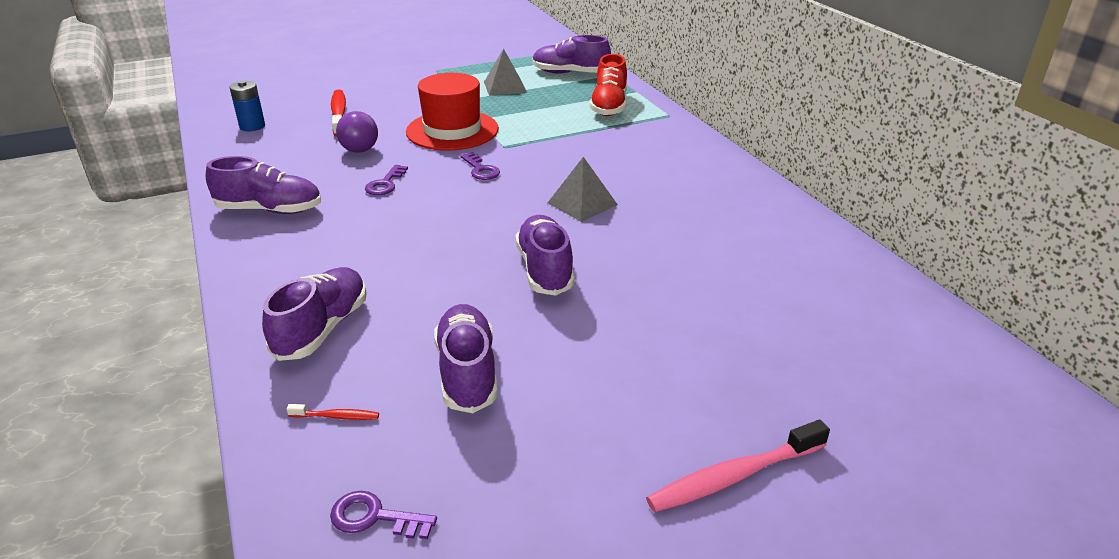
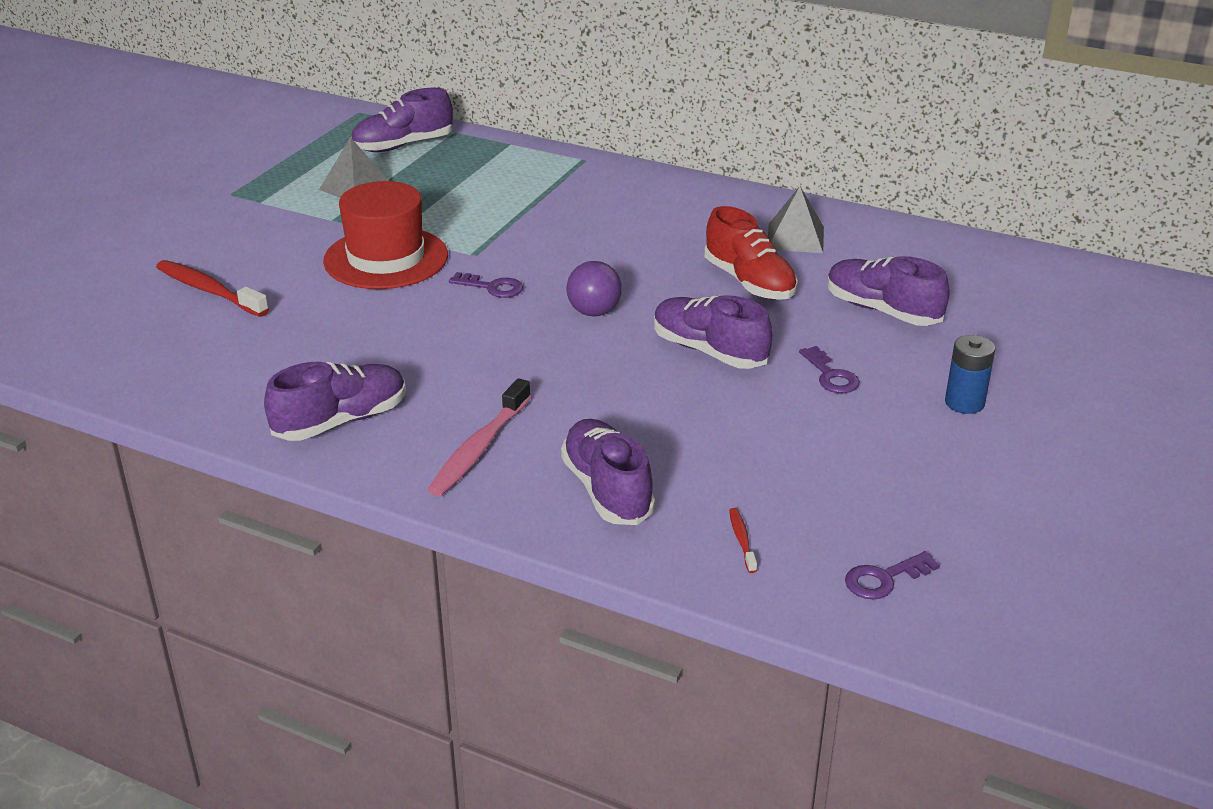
camera: 40 degrees left, 0 degrees up
blue battery [230,81,265,131] -> blue battery moved to [945,335,995,414]
red toothbrush [287,404,379,420] -> red toothbrush turned 60 degrees counterclockwise [729,508,757,573]
purple ball [336,111,378,153] -> purple ball moved to [566,261,622,316]
purple key [365,165,408,195] -> purple key moved to [799,346,860,393]
purple shoe [434,304,498,413] -> purple shoe moved to [827,256,950,326]
grey pyramid [548,157,618,222] -> grey pyramid moved to [768,186,824,253]
red shoe [590,54,627,116] -> red shoe moved to [705,206,798,300]
pink toothbrush [646,420,830,512] -> pink toothbrush moved to [427,378,531,496]

